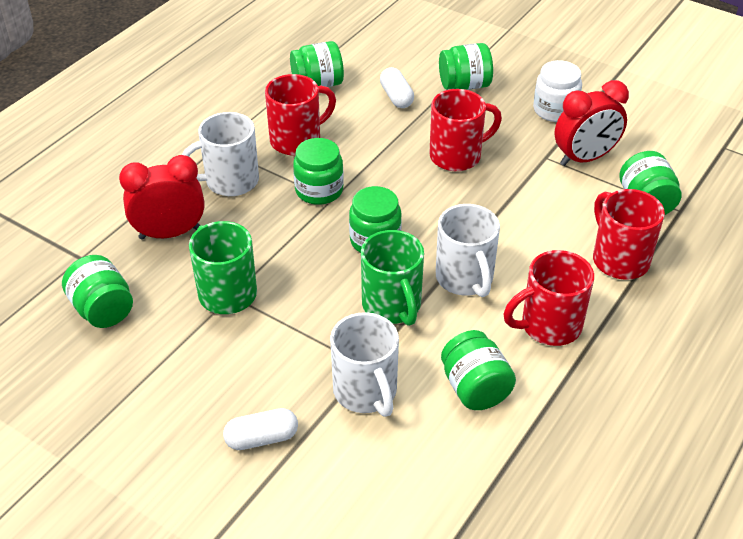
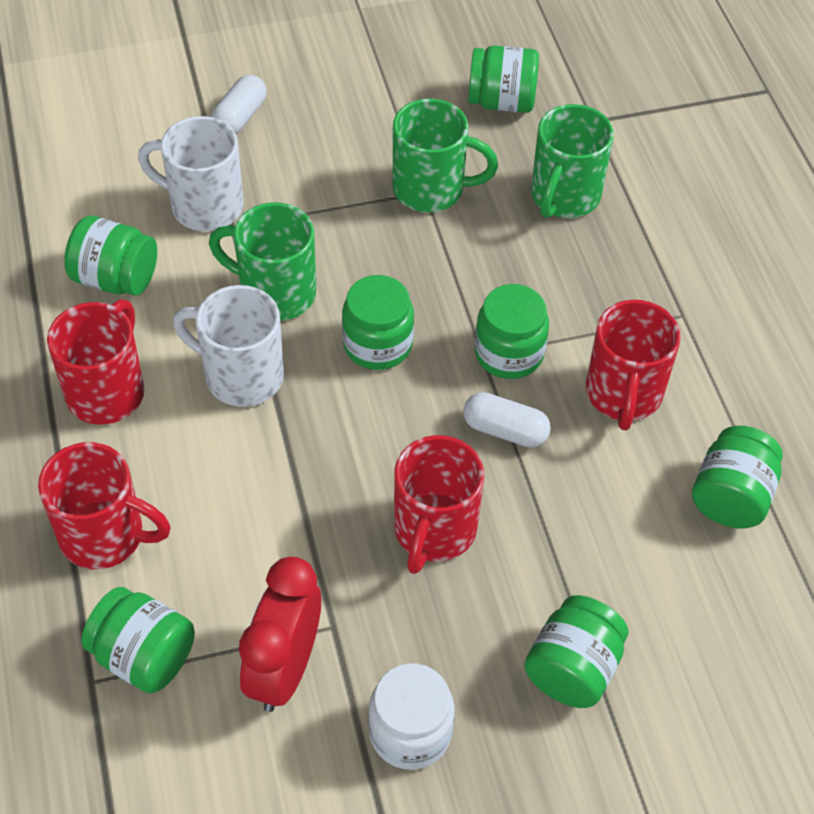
camera: 130 degrees right, 10 degrees up
red clock [119,155,205,240] -> green mug [531,104,614,218]
white mug [182,112,259,196] -> none
white capsule [380,67,414,108] -> white capsule moved to [463,392,551,448]

